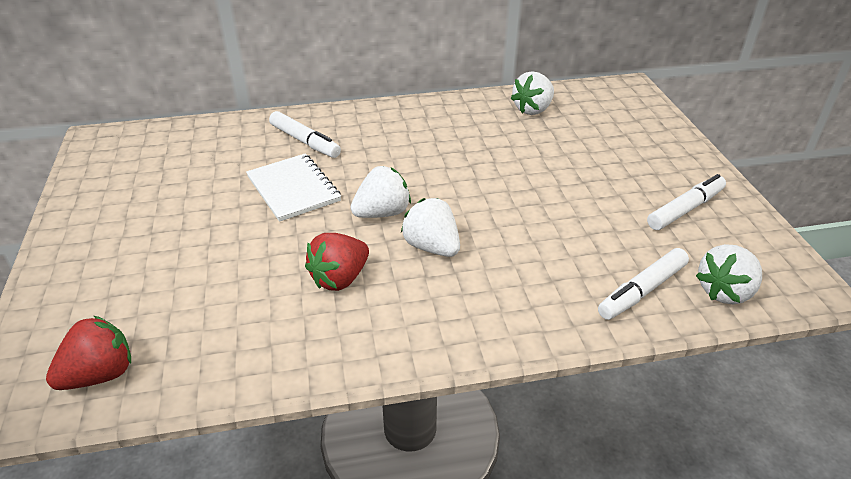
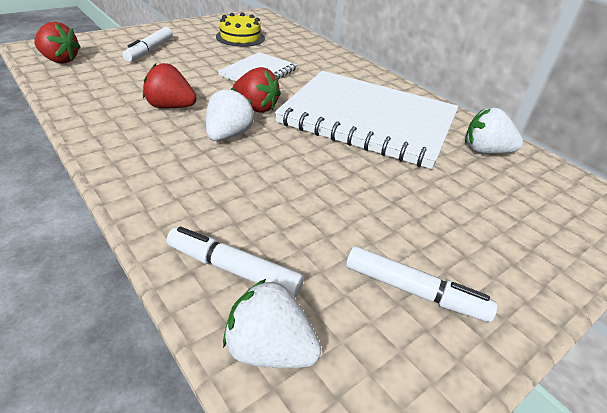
camera: 60 degrees right, 0 degrees up
white marker [269,111,341,158] -> white marker moved to [123,27,173,62]
white strawberry [350,166,411,218] -> red strawberry [233,67,281,113]
none -> yellow cake [216,13,265,47]
none -> white notebook [275,71,458,169]

